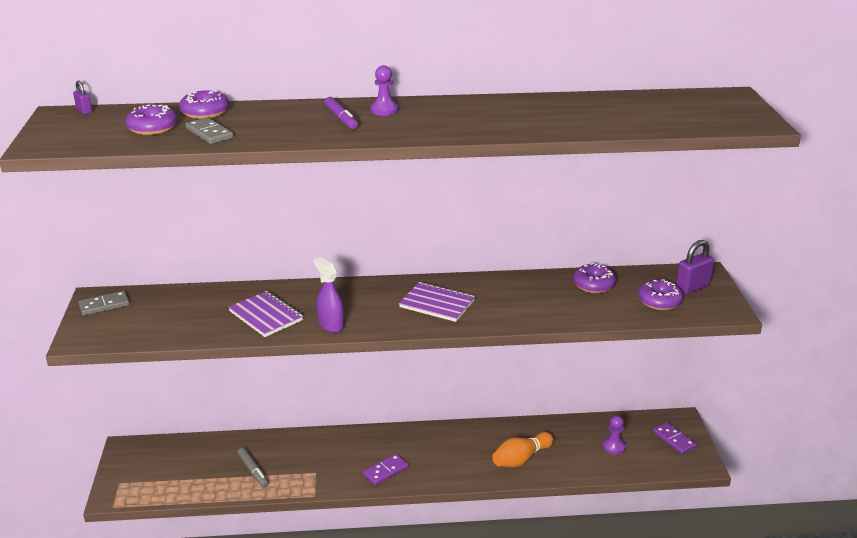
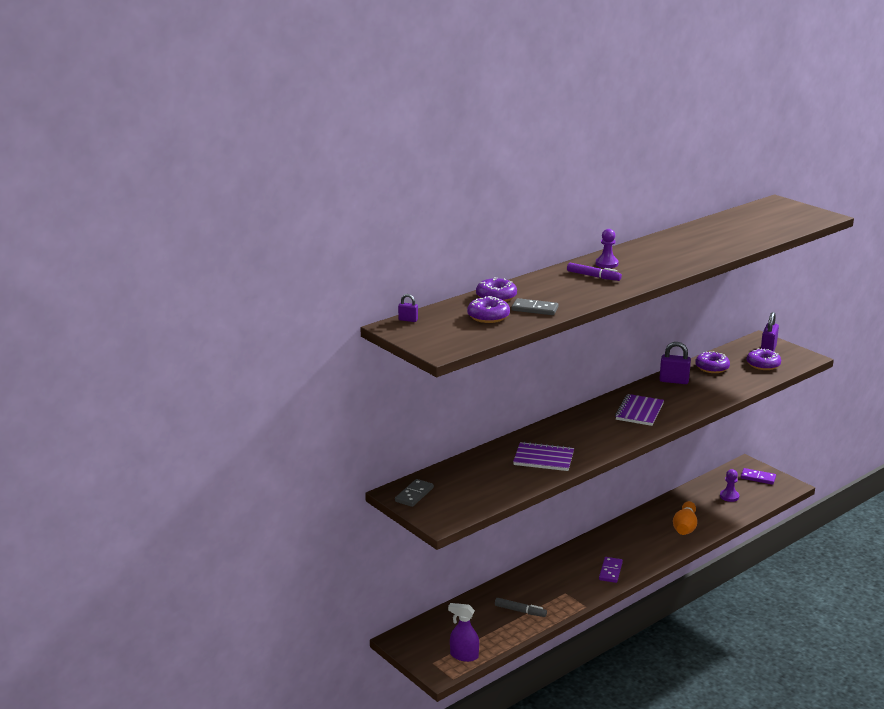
camera: 35 degrees left, 5 degrees down
purple spray bottle [314,257,344,333] -> purple spray bottle moved to [448,603,479,662]
purple notebook [399,282,475,322] -> purple notebook turned 60 degrees counterclockwise [615,394,664,426]
none -> purple padlock [659,342,691,384]

